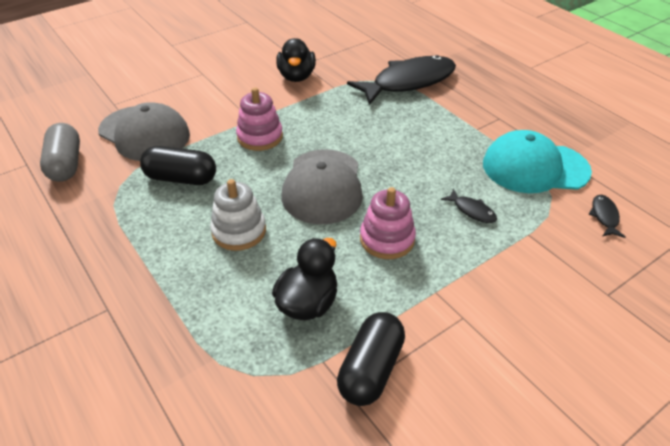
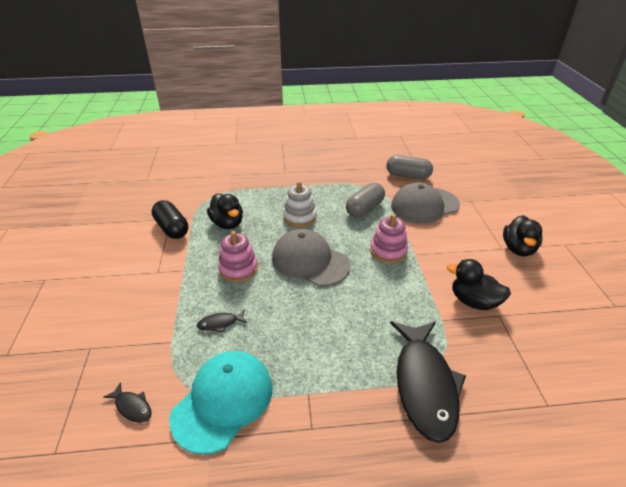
camera: 120 degrees right, 5 degrees down
black capsule [140,146,216,185] -> grey capsule [346,183,385,218]
none -> black duck [503,215,542,256]

